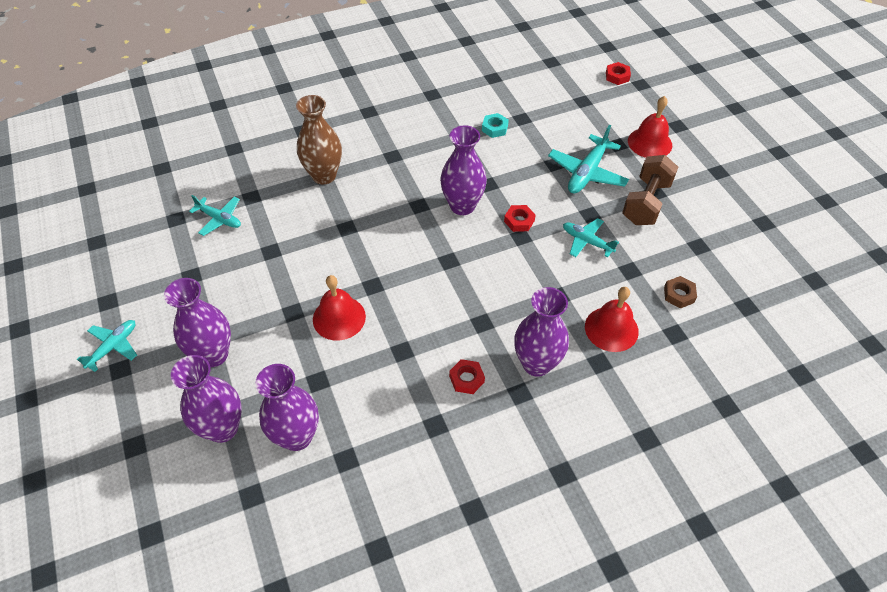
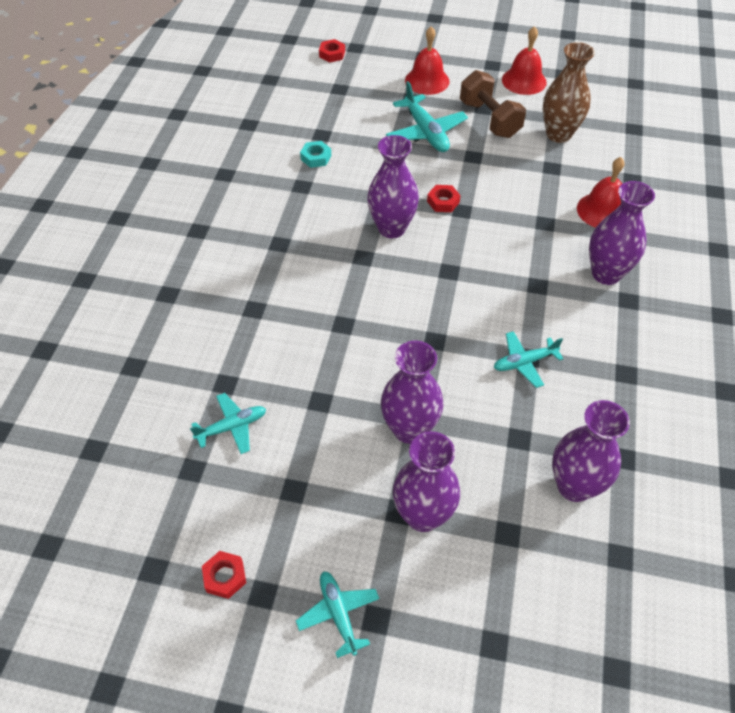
camera: 55 degrees left, 0 degrees up
purple vase [171,355,242,443] -> purple vase moved to [381,341,443,444]
brown vase [296,95,342,184] -> brown vase moved to [543,42,595,143]
red bell [313,275,366,341] -> red bell moved to [502,26,547,95]
red nut [449,359,485,394] -> red nut moved to [202,551,246,599]
turquoise plane [563,218,619,257] -> turquoise plane moved to [494,331,563,388]
brown nut [664,276,697,309] -> none

